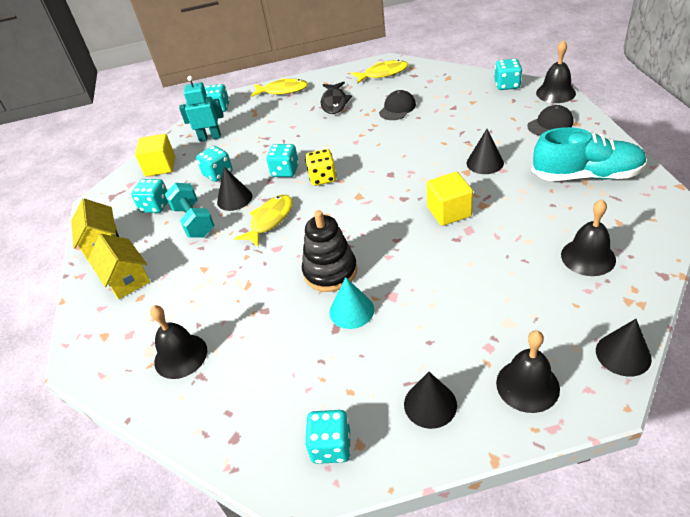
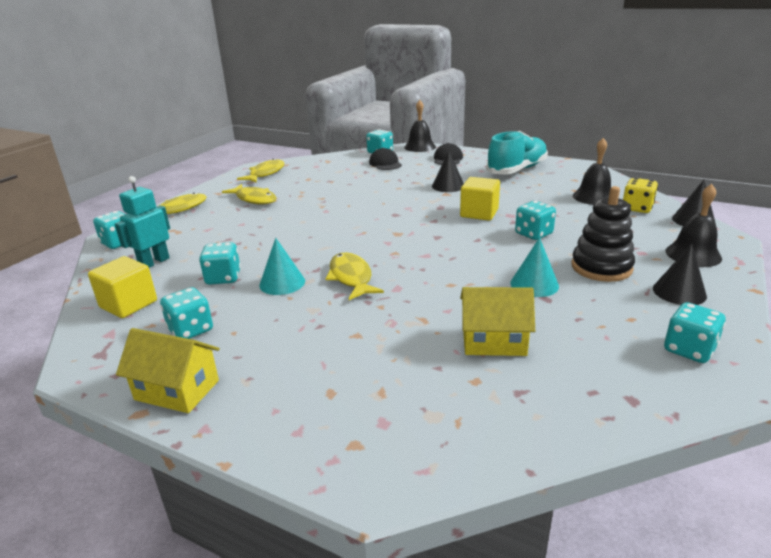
camera: 55 degrees left, 15 degrees down
yellow house [88,234,150,300] -> yellow house moved to [460,287,535,356]
black bell [150,305,207,379] -> none
turquoise dumbbell [165,183,215,238] -> none
black cone [217,167,252,211] -> turquoise cone [259,238,305,295]
turquoise dice [266,144,299,177] -> turquoise dice moved to [515,201,556,240]
black stacking toy [302,210,357,292] -> black stacking toy moved to [571,186,635,282]
yellow dice [305,149,337,186] -> yellow dice moved to [623,178,658,213]
black fish [321,82,352,114] -> yellow fish [222,184,277,205]
black cap [379,90,416,120] -> black cap moved to [369,148,402,170]

